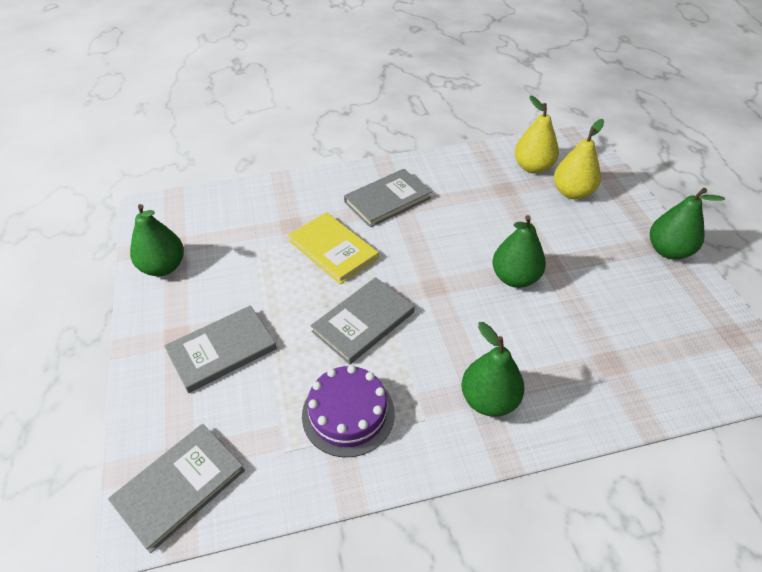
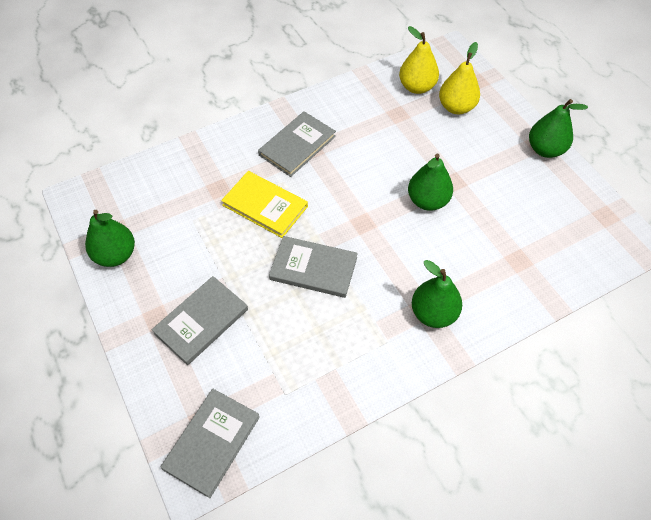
camera: 15 degrees left, 10 degrees up
purple cake [302,365,395,457] -> none
grey book [311,277,415,365] -> grey book turned 75 degrees clockwise [269,236,358,298]

